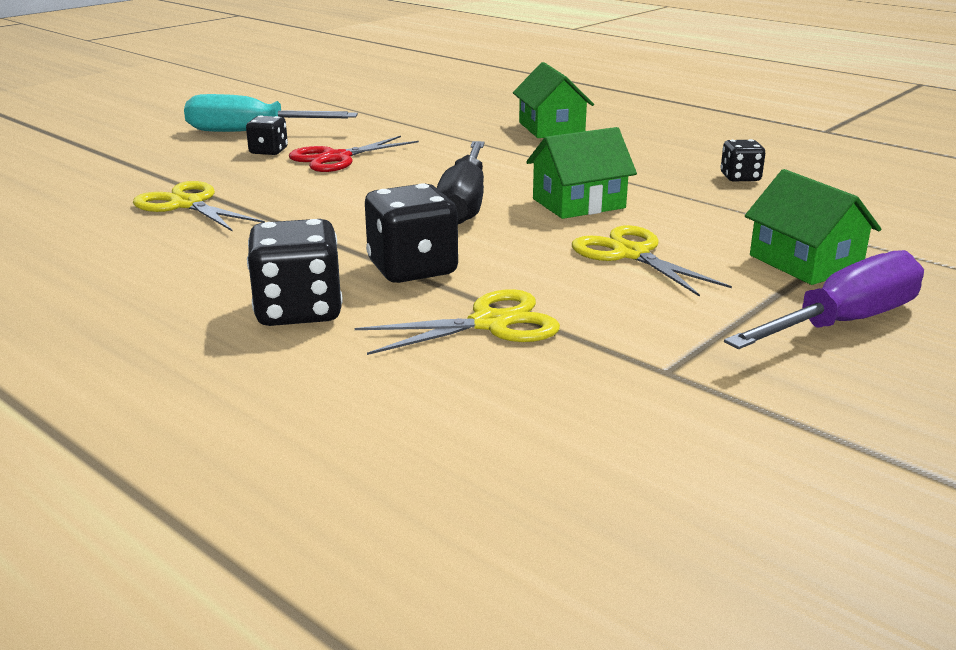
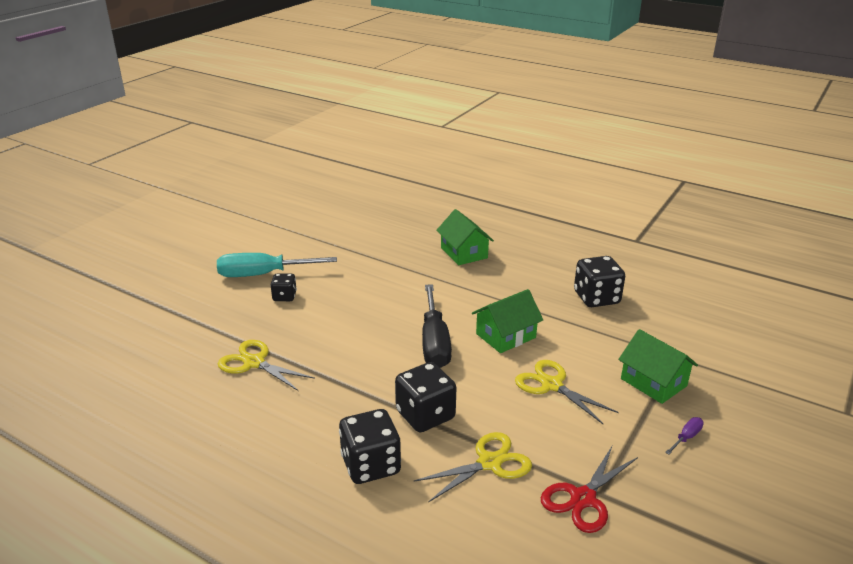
camera: 10 degrees left, 5 degrees up
red scissors [289,136,419,172] -> red scissors moved to [541,446,638,533]
black dice [721,139,765,182] -> black dice [574,256,625,307], size x1.75
purple screwdriver [724,250,924,349] -> purple screwdriver [665,417,704,454], size x0.41

